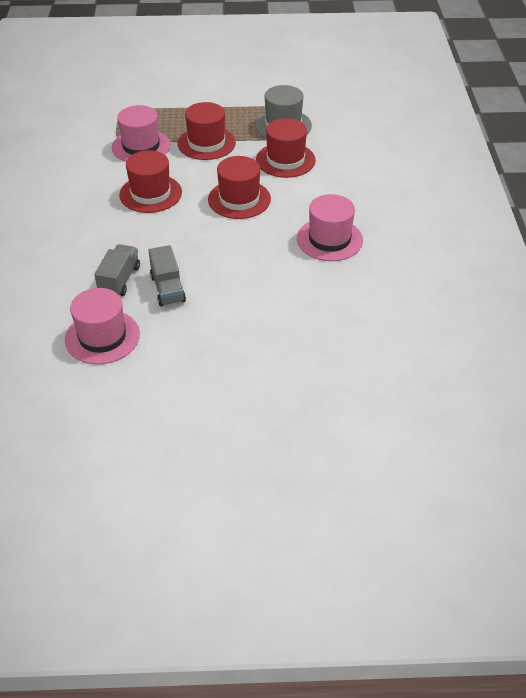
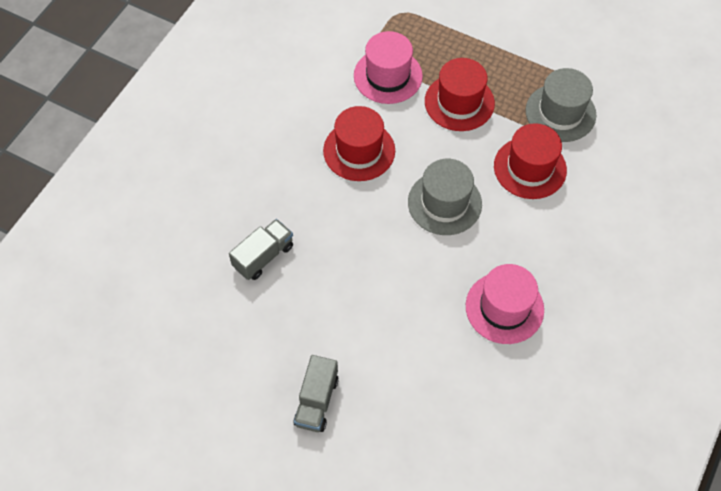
camera: 30 degrees right, 15 degrees up
pink hat [65,288,140,364] -> none
grey truck [148,245,186,307] -> grey truck moved to [293,355,339,432]
red hat [208,156,271,219] -> grey hat [408,159,482,235]

